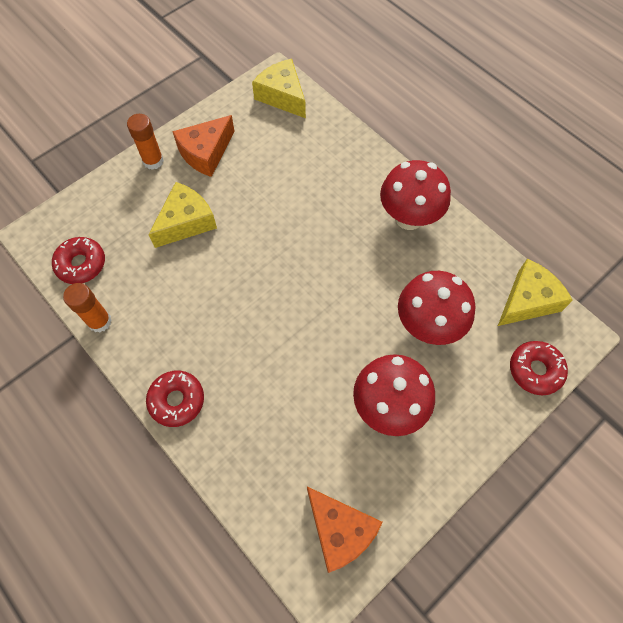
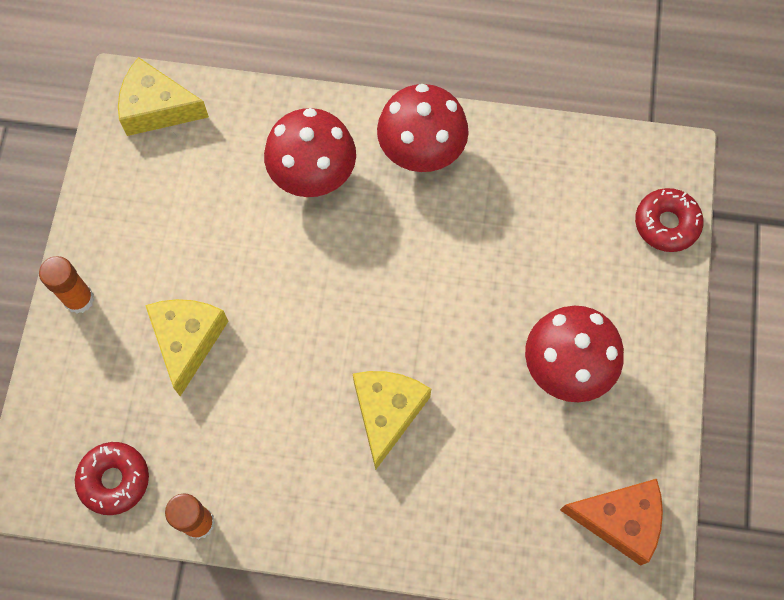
camera: 40 degrees left, 5 degrees up
red donut [146,370,204,427] -> none
orange cheese [172,115,235,177] -> none
red mushroom [398,271,476,345] -> red mushroom moved to [264,108,356,197]
yellow cheese [498,259,573,326] -> yellow cheese moved to [353,371,431,470]

